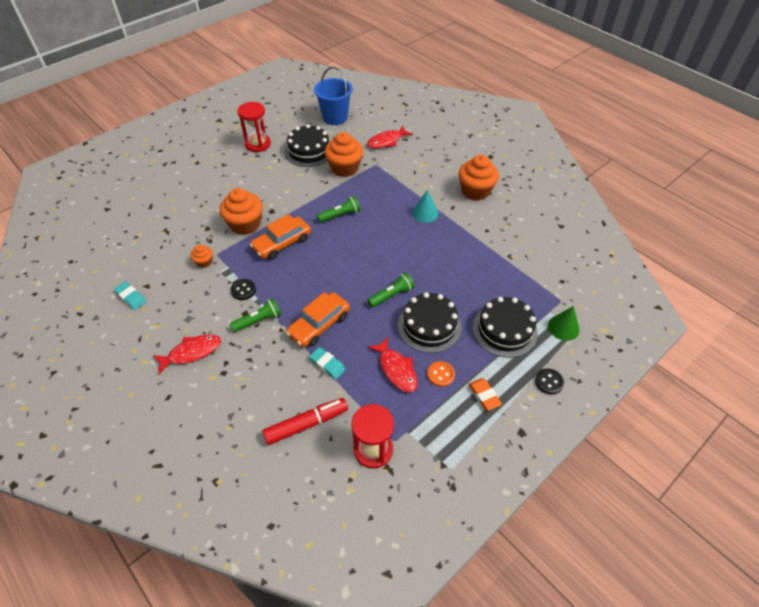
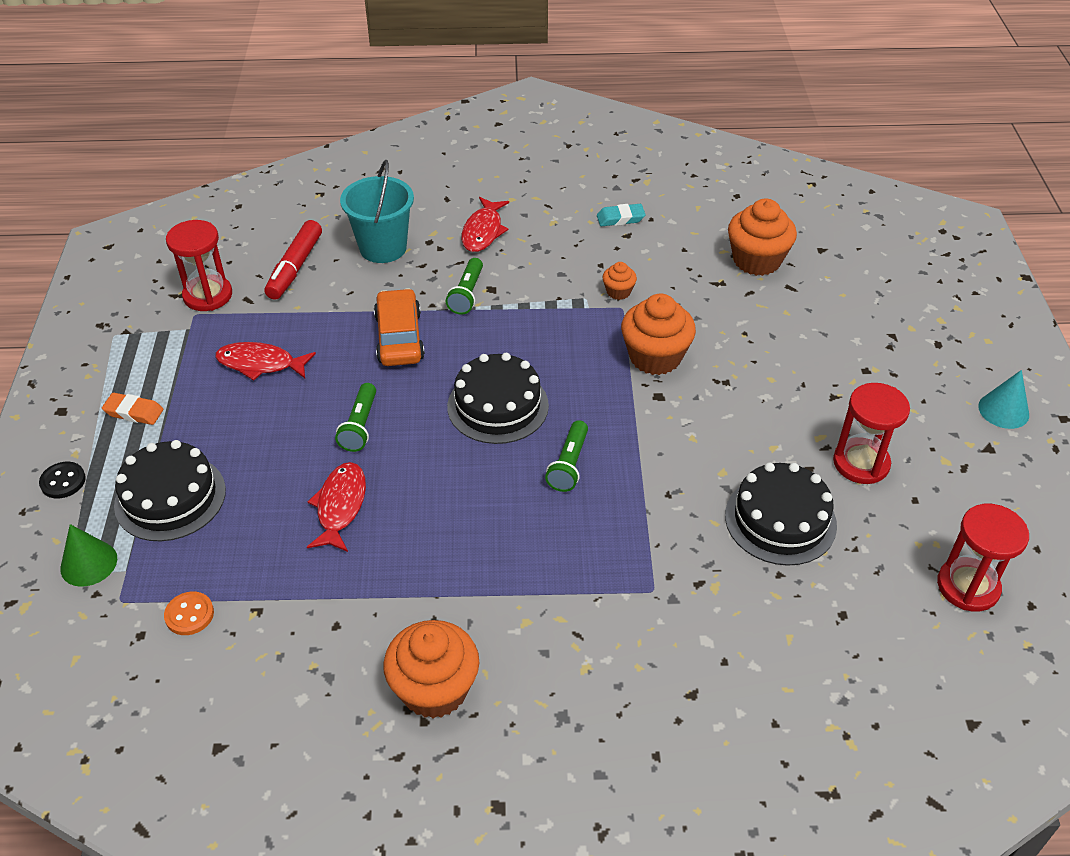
camera: 130 degrees right, 5 degrees down
black button [231,279,256,300] -> none
orange car [250,214,311,260] -> none
turquoise eraser [309,347,346,379] -> none
blue bucket [314,67,352,125] -> none
orange cupcake [325,132,363,177] -> orange cupcake moved to [728,198,797,276]
red fish [367,126,413,148] -> red fish moved to [307,462,366,552]
black cake [398,292,462,353] -> black cake moved to [447,353,549,444]
turquoise cone [412,190,438,223] -> turquoise cone moved to [978,370,1029,429]
orange button [427,361,455,387] -> orange button moved to [164,592,214,635]
none -> turquoise bucket [340,160,414,263]
none -> red hourglass [937,504,1029,612]

